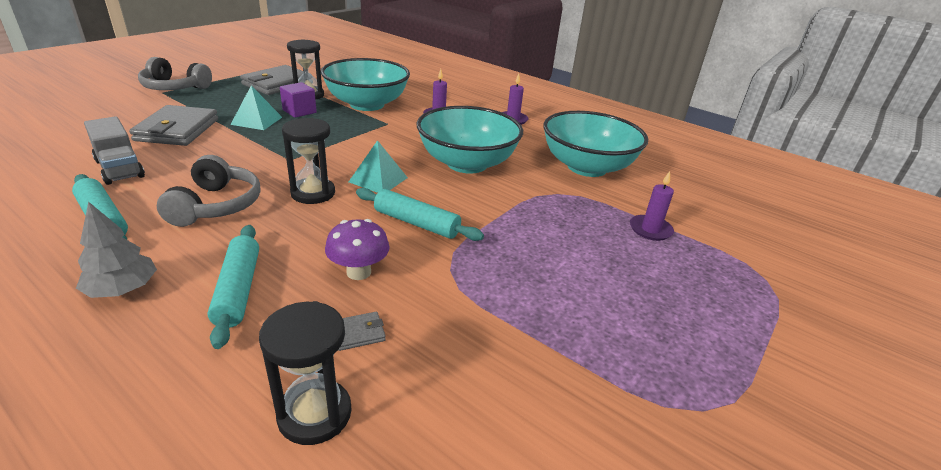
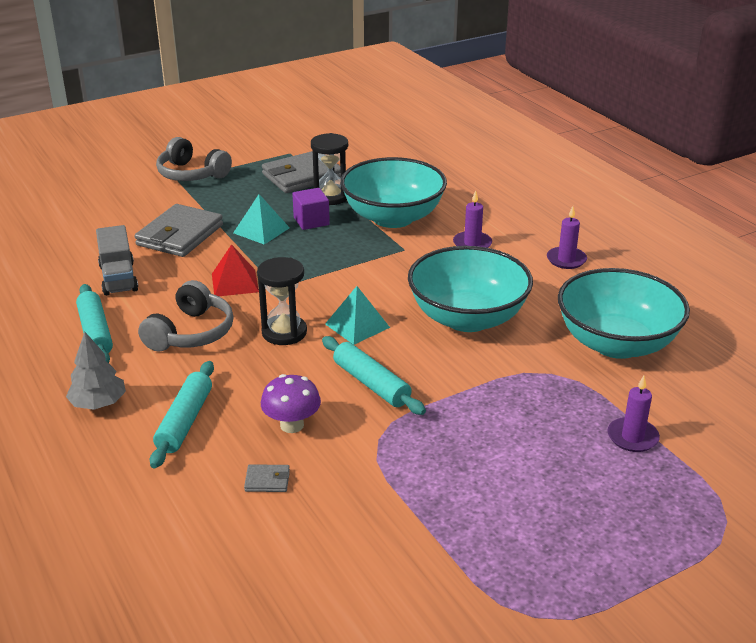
camera: 25 degrees right, 0 degrees up
black hourglass [259,301,352,445] -> none
none -> red pyramid [212,244,259,296]

